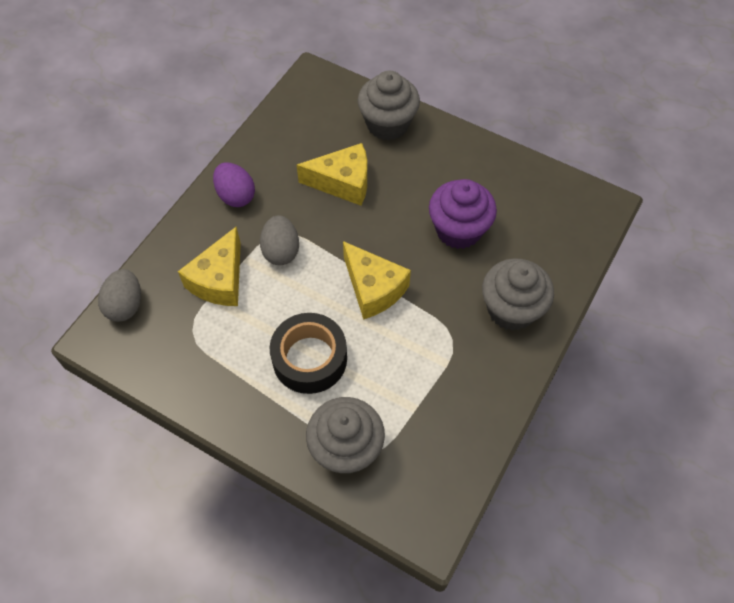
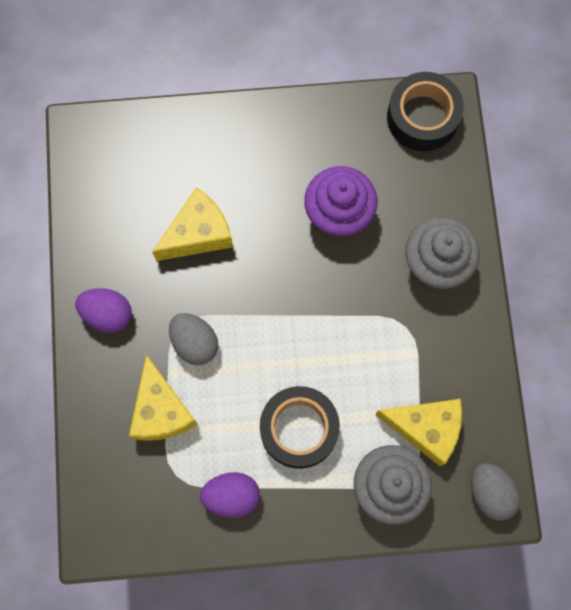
camera: 35 degrees left, 15 degrees up
grey egg [98,269,141,322] -> grey egg moved to [471,463,521,521]
yellow cheese [343,241,411,320] -> yellow cheese moved to [375,399,462,466]
grey cupcake [358,71,420,140] -> none
none -> purple egg [200,472,260,518]
none -> black tape [387,72,464,151]

